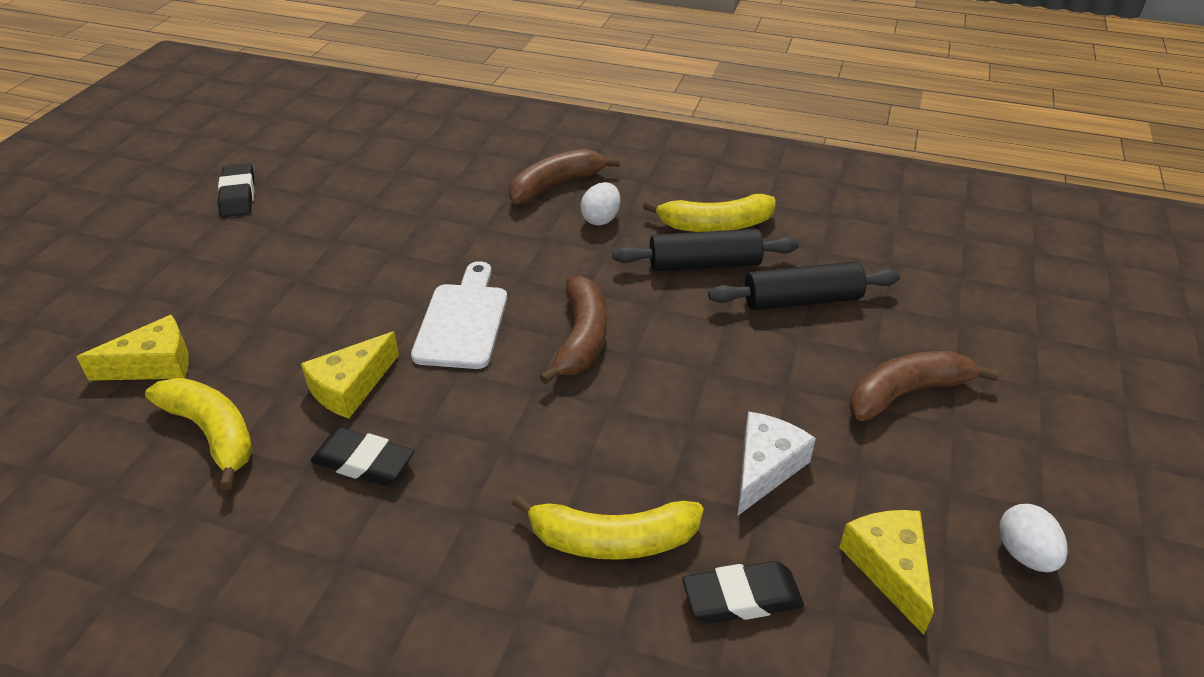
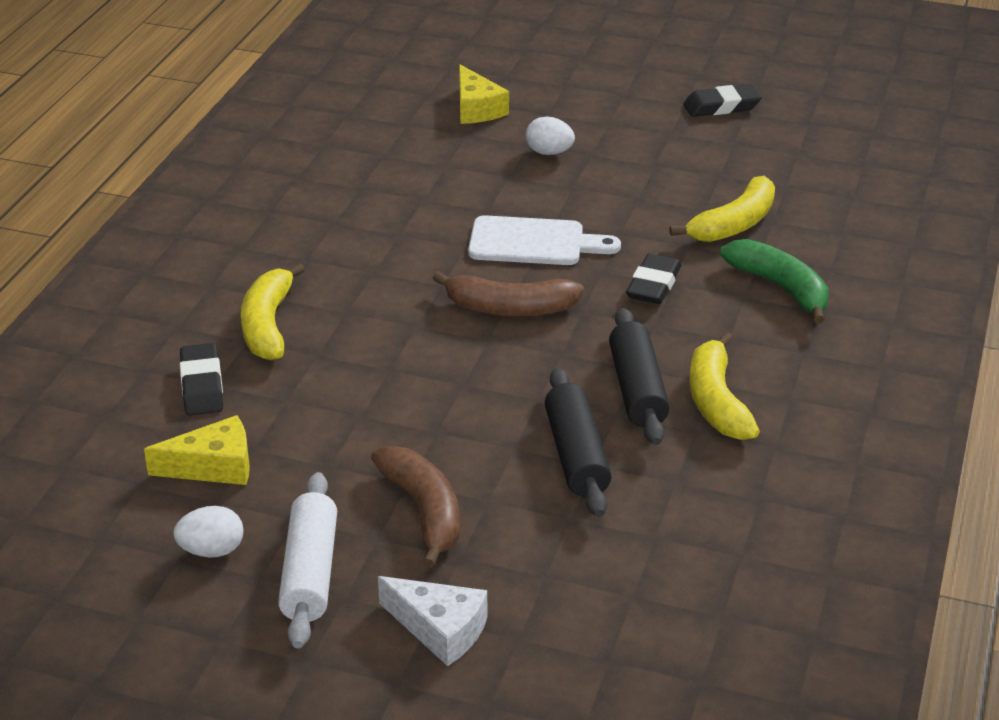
camera: 90 degrees right, 5 degrees down
yellow banana [145,378,253,490] -> yellow banana moved to [669,176,775,242]
yellow cheese [301,331,399,419] -> none
black eraser [310,427,415,486] -> black eraser moved to [626,253,681,304]
brown banana [509,149,620,204] -> green banana [720,239,828,324]
white egg [580,182,620,226] -> white egg moved to [526,117,575,155]
white cheese [738,411,816,515] -> white cheese moved to [378,576,487,666]
none -> white rolling pin [278,472,337,648]

